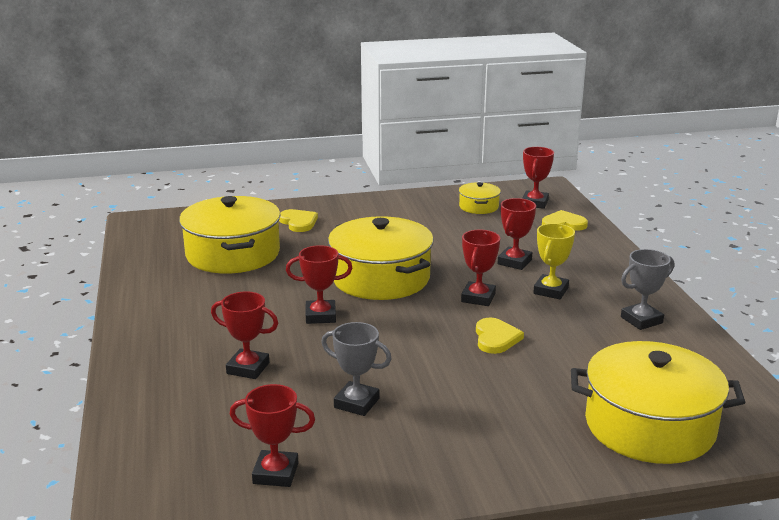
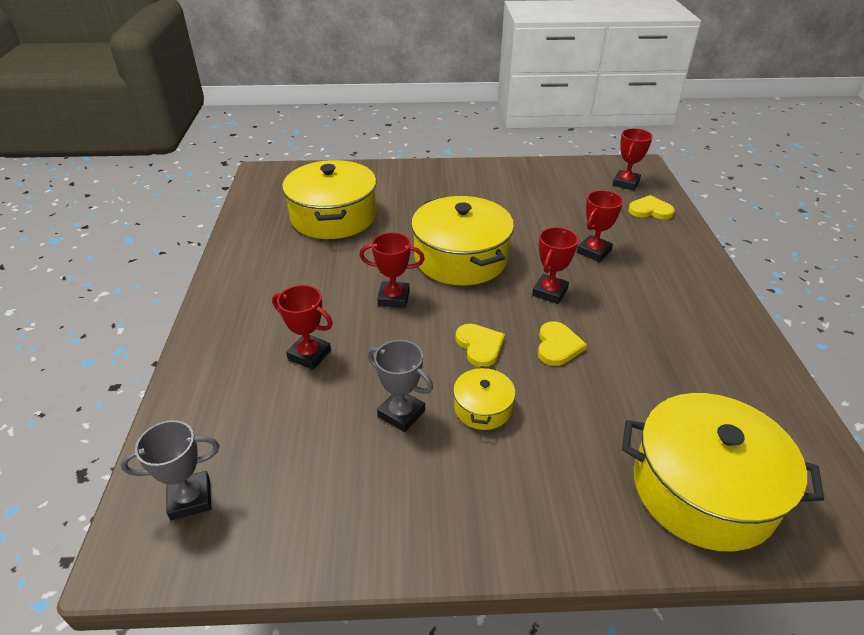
camera: 10 degrees right, 15 degrees up
red trophy [229,384,315,487] -> none
yellow heart [279,209,318,232] -> yellow heart moved to [455,324,505,367]
yellow pot [459,182,501,214] -> yellow pot moved to [453,366,516,430]
yellow trophy [533,223,575,299] -> none
grey trophy [621,249,674,330] -> grey trophy moved to [120,420,219,520]

